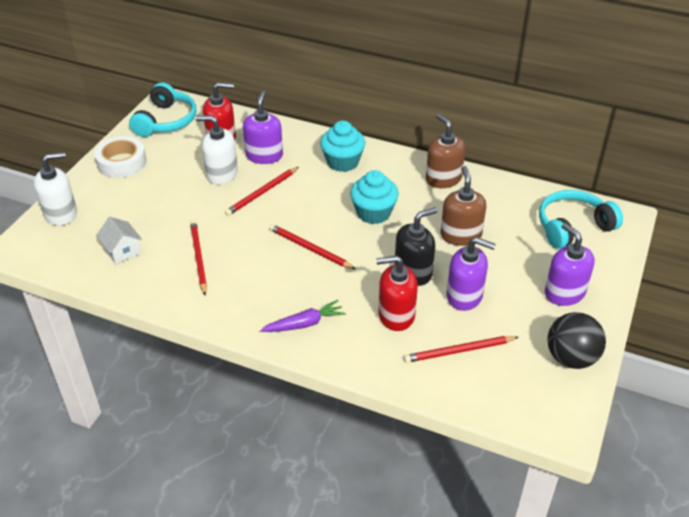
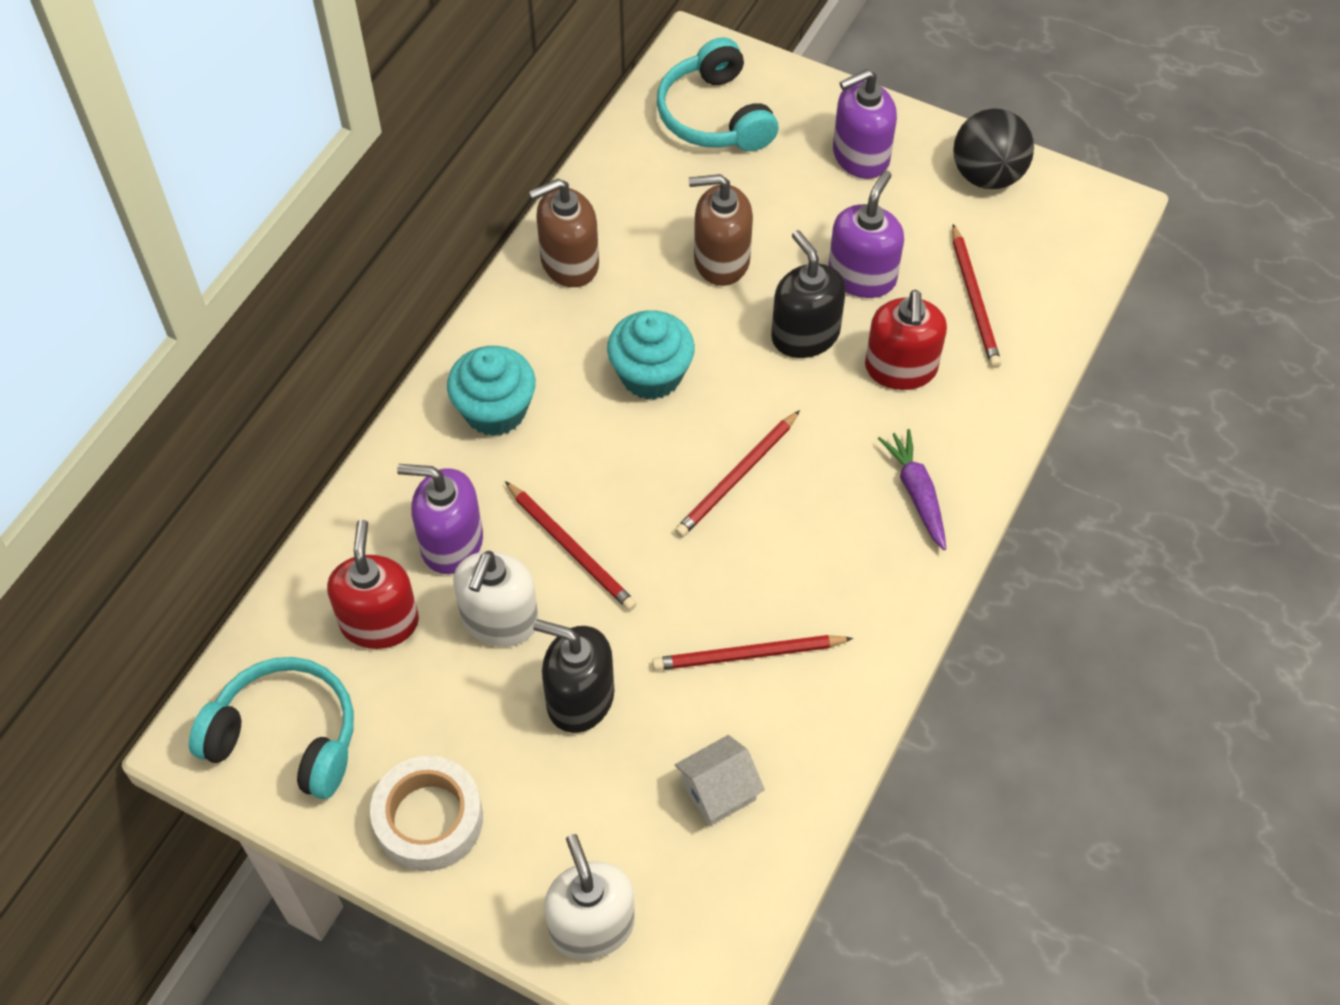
camera: 85 degrees left, 15 degrees up
none -> black soap dispenser [533,619,614,733]

